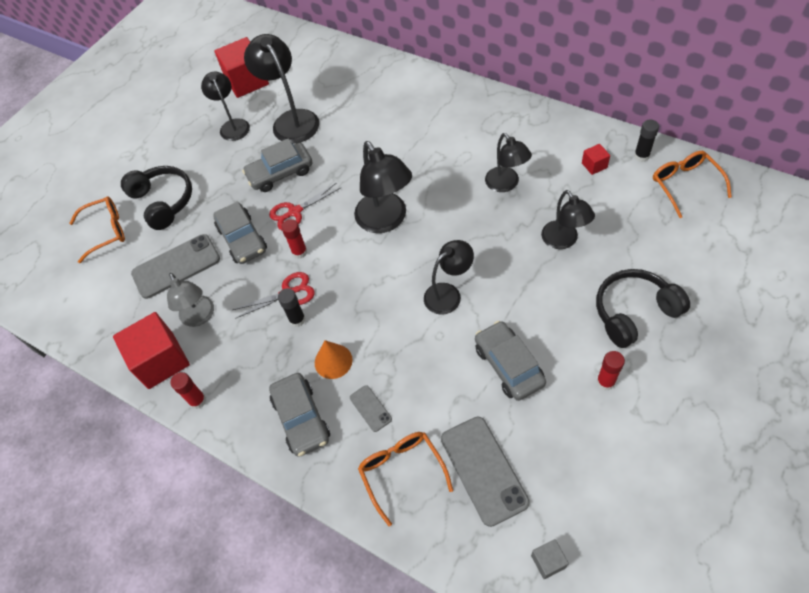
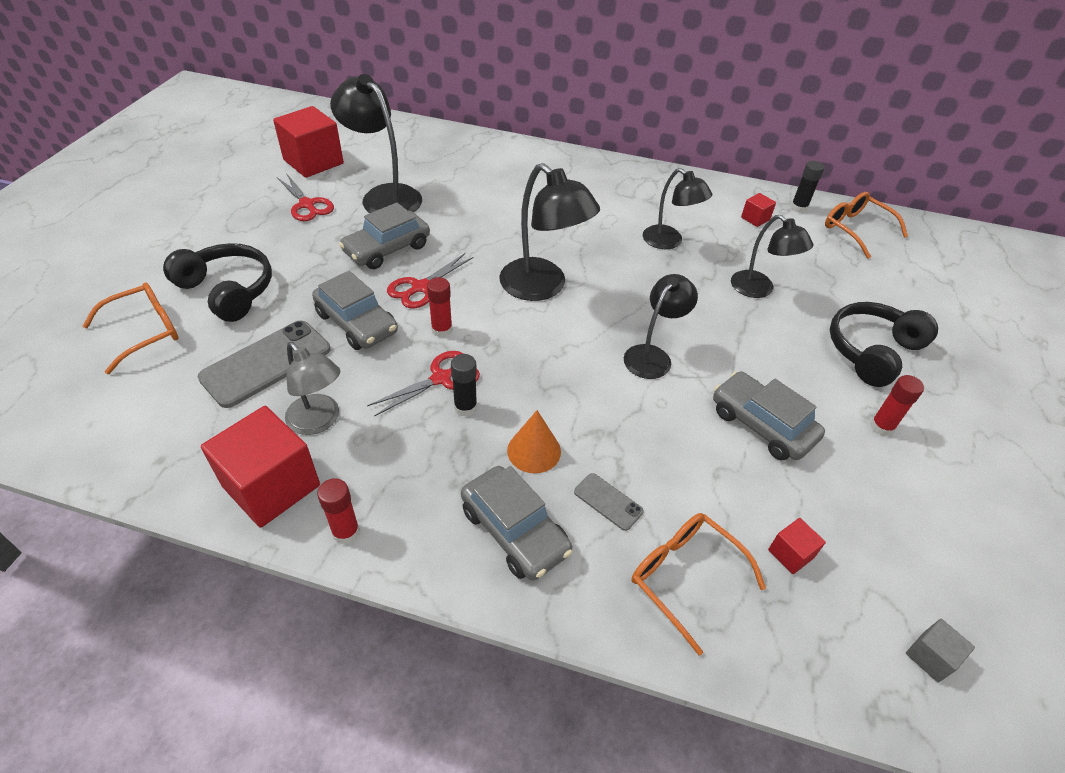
camera: 25 degrees left, 10 degrees down
black lamp [201,72,250,141] -> red scissors [277,173,334,221]
grey phone [441,416,530,527] -> red cube [768,518,826,574]

